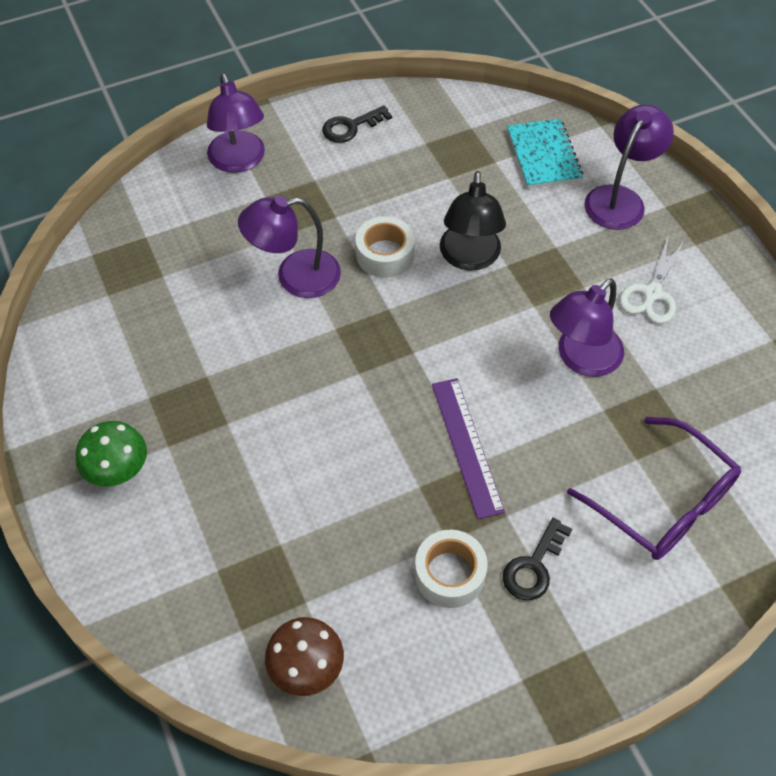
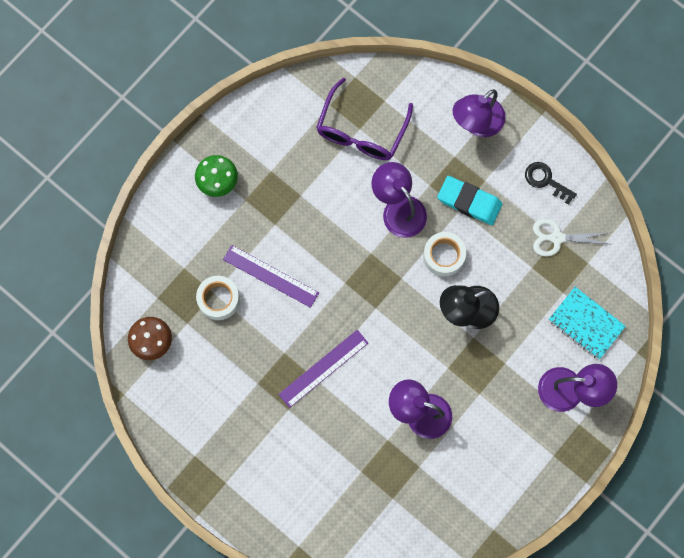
camera: 65 degrees right, 20 degrees up
white tape [415,530,488,608] -> white tape moved to [196,276,240,320]
black key [503,518,572,600] -> none
turquoise notebook [507,119,583,188] -> turquoise notebook turned 75 degrees clockwise [549,287,626,359]
purple glasses [567,417,741,560] -> purple glasses moved to [316,78,413,160]
white scissors [619,237,685,324] -> white scissors moved to [533,219,609,257]
none -> purple ruler [223,245,319,308]
none -> turquoise eraser [437,176,502,225]

